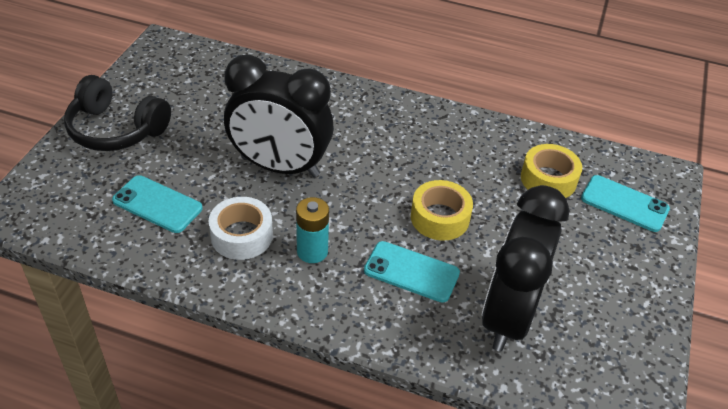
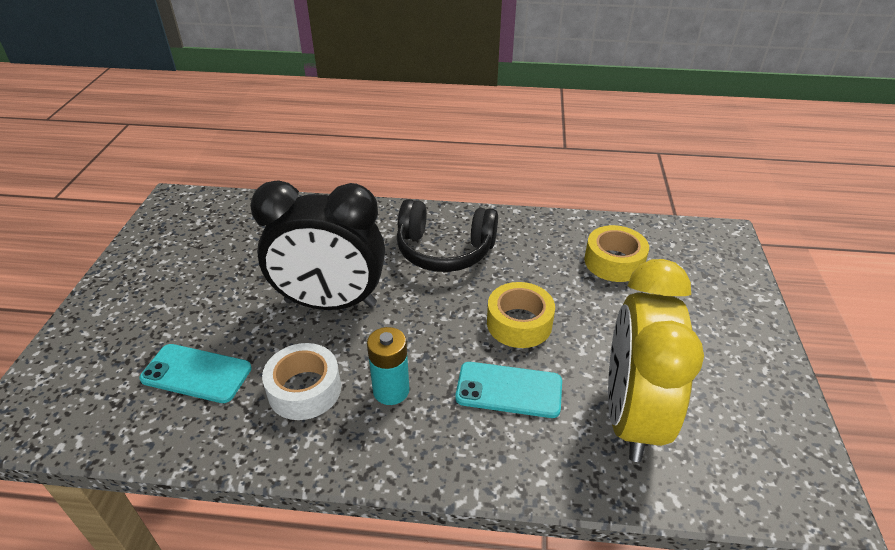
camera: 10 degrees left, 5 degrees down
black headphones [64,75,171,151] -> black headphones moved to [397,199,498,272]
black clock [482,185,569,352] -> yellow clock [608,259,704,462]
turquoise phone [581,175,670,232] -> none

